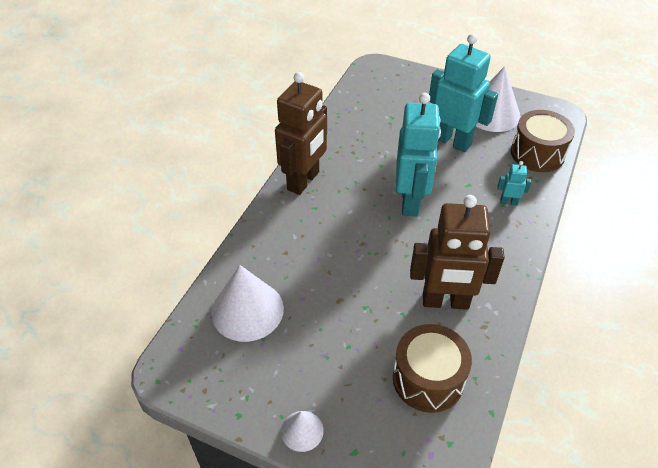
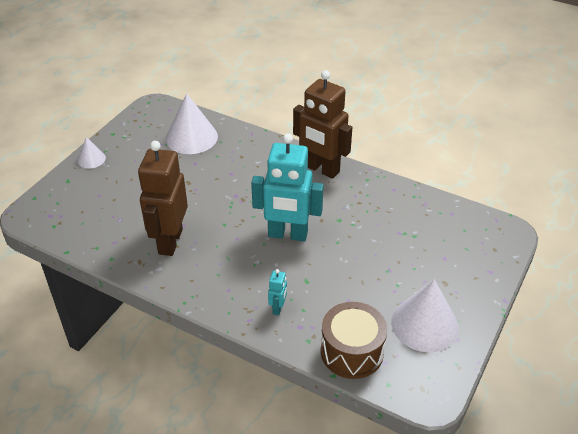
camera: 95 degrees right, 5 degrees down
brown drum [393,324,472,413] -> none
turquoise robot [429,34,498,152] -> none

